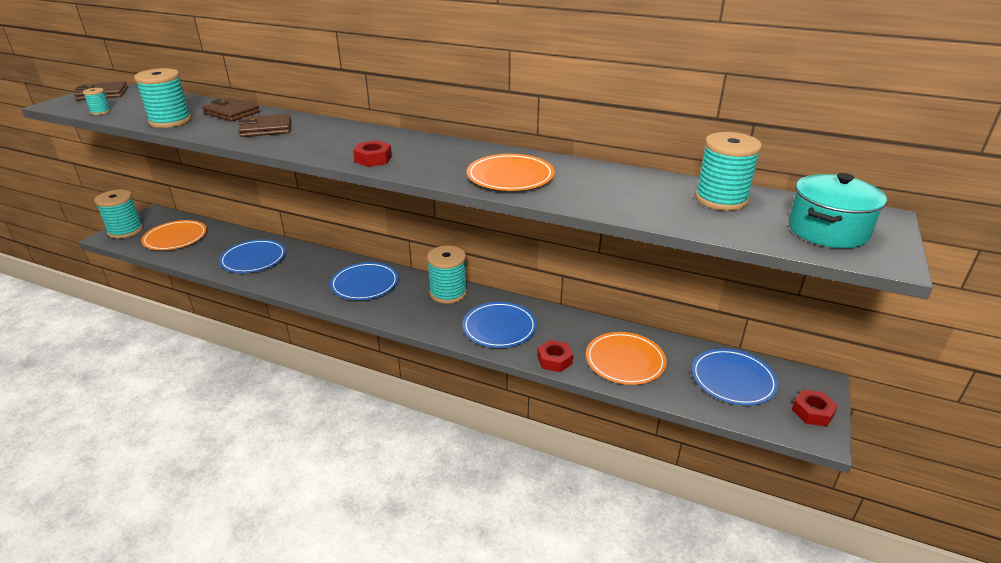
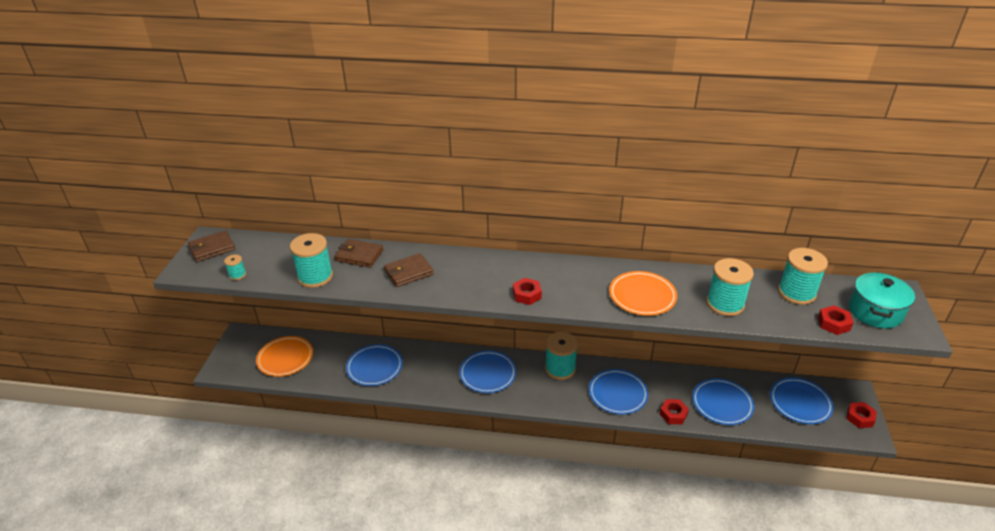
camera: 15 degrees left, 5 degrees up
turquoise spool [94,190,143,239] -> turquoise spool moved to [707,258,754,316]
orange plate [586,332,667,385] -> blue plate [692,378,754,425]
none -> red nut [818,305,853,335]

